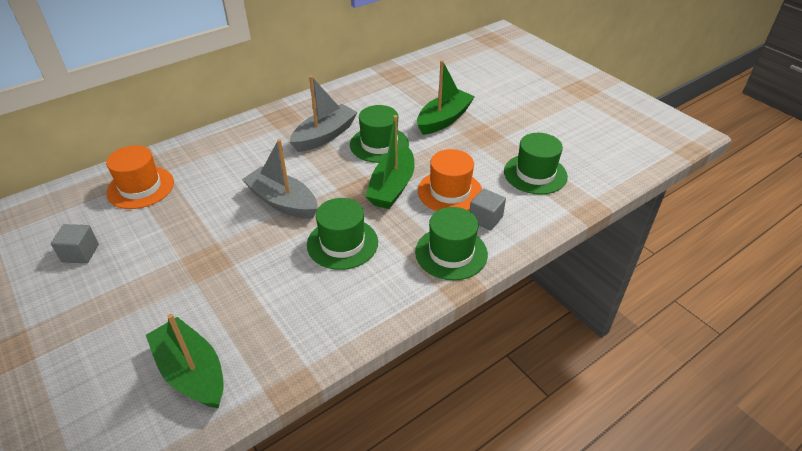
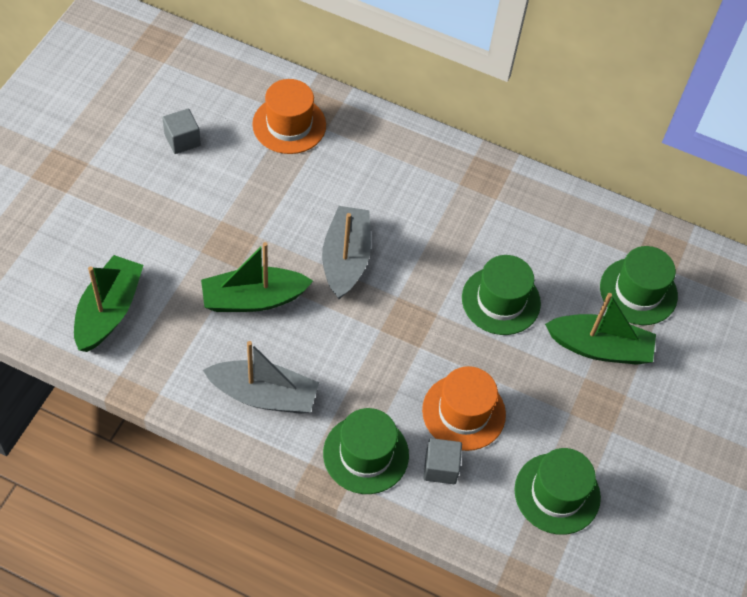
camera: 55 degrees right, 15 degrees up
grey boat [290,76,358,152] -> grey boat moved to [203,341,319,414]
green hat [307,198,378,270] -> green hat moved to [600,246,678,325]
green boat [365,115,415,209] -> green boat moved to [201,242,313,312]

